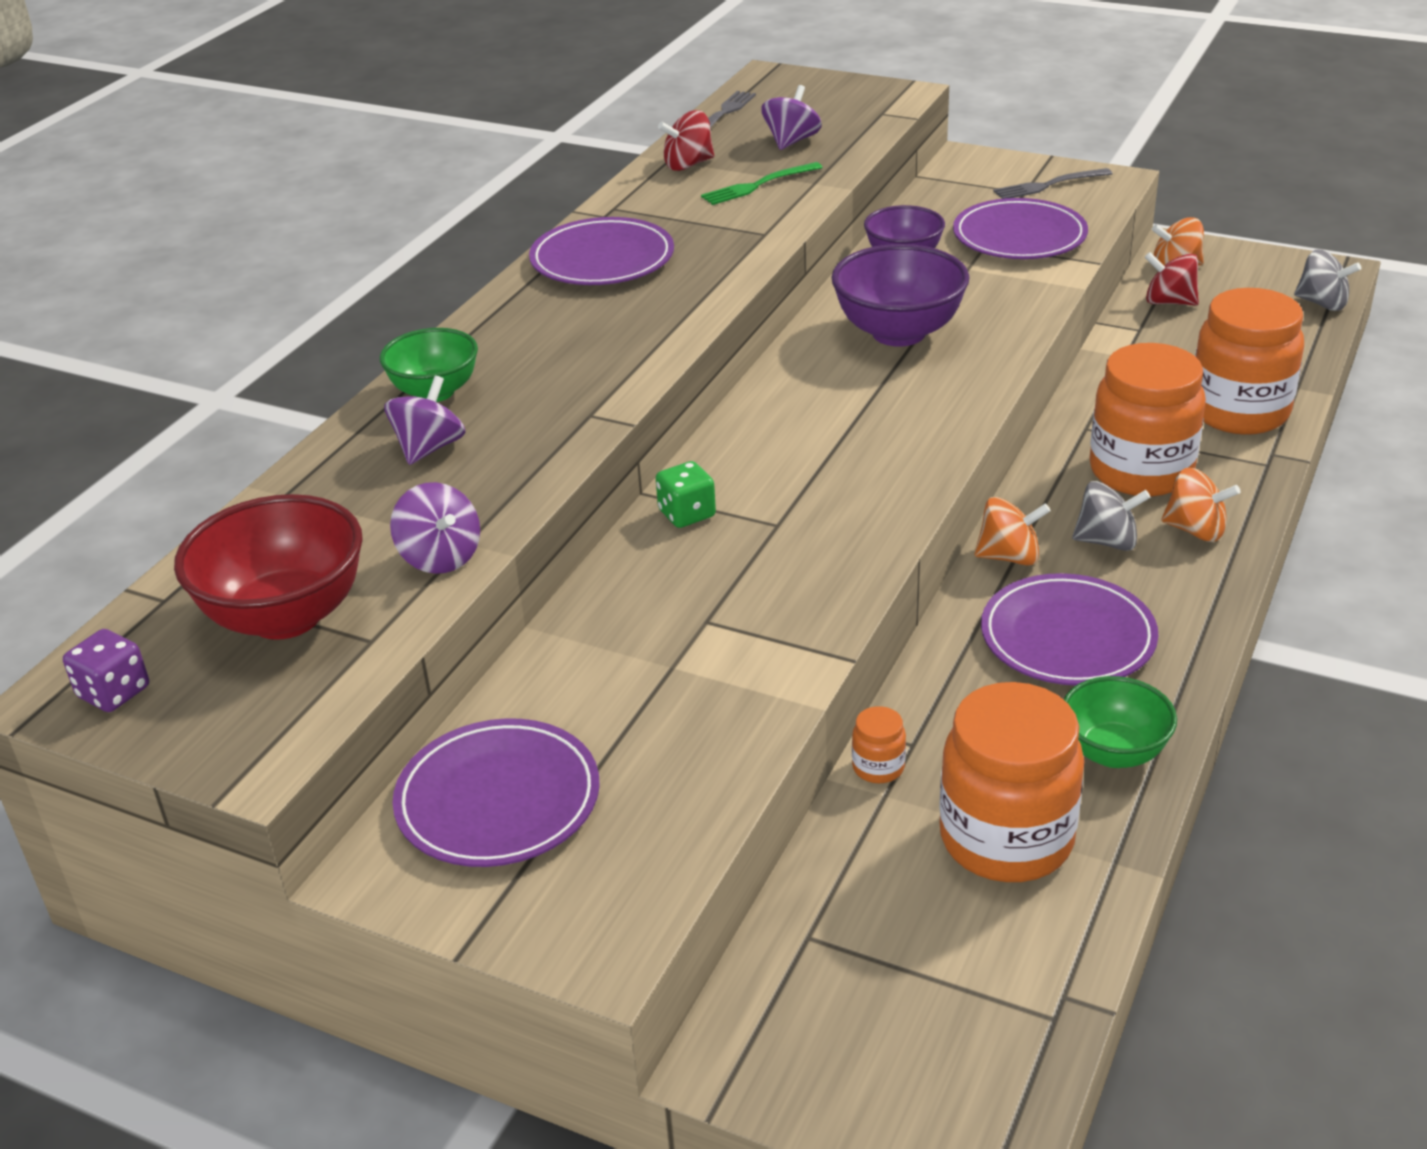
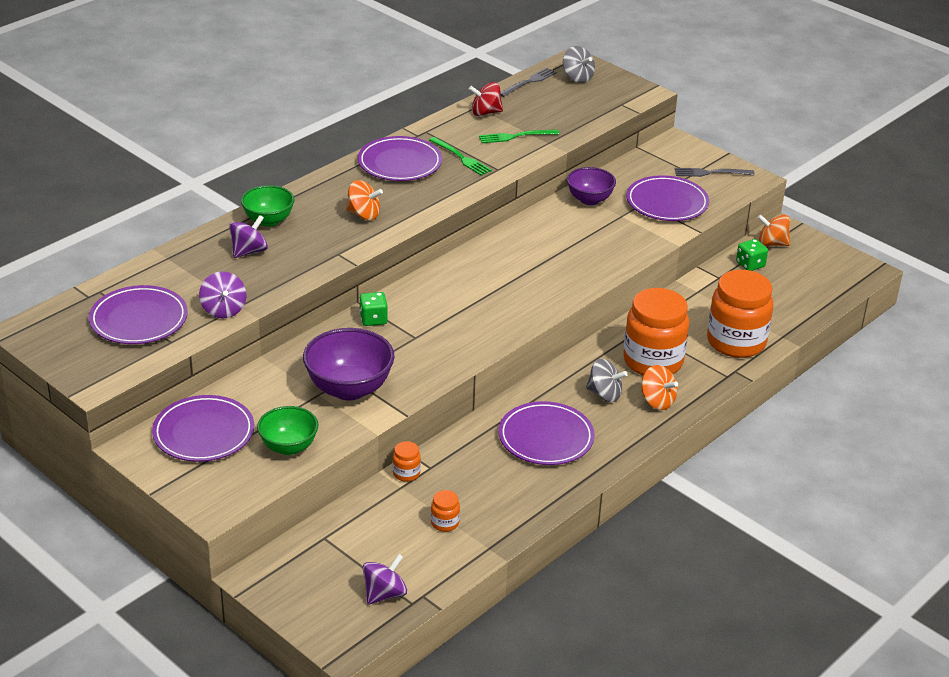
camera: 15 degrees right, 0 degrees up
purple dice [63,629,149,712] -> none
red bowl [174,494,363,640] -> purple plate [89,285,188,344]
purple spinning top [761,85,822,150] -> purple spinning top moved to [363,554,407,605]
purple bowl [831,244,969,347] -> purple bowl moved to [303,328,395,400]
orange jar [939,682,1084,882] -> orange jar [431,490,460,532], size x0.41
orange spinning top [974,497,1050,566] -> orange spinning top moved to [346,180,383,220]
green bowl [1064,676,1177,768] -> green bowl moved to [257,406,318,455]
red spinning top [1145,252,1199,306] -> green dice [736,239,768,271]
grey spinning top [1294,249,1361,311] -> grey spinning top moved to [563,46,595,83]
none -> green fork [429,137,492,176]

